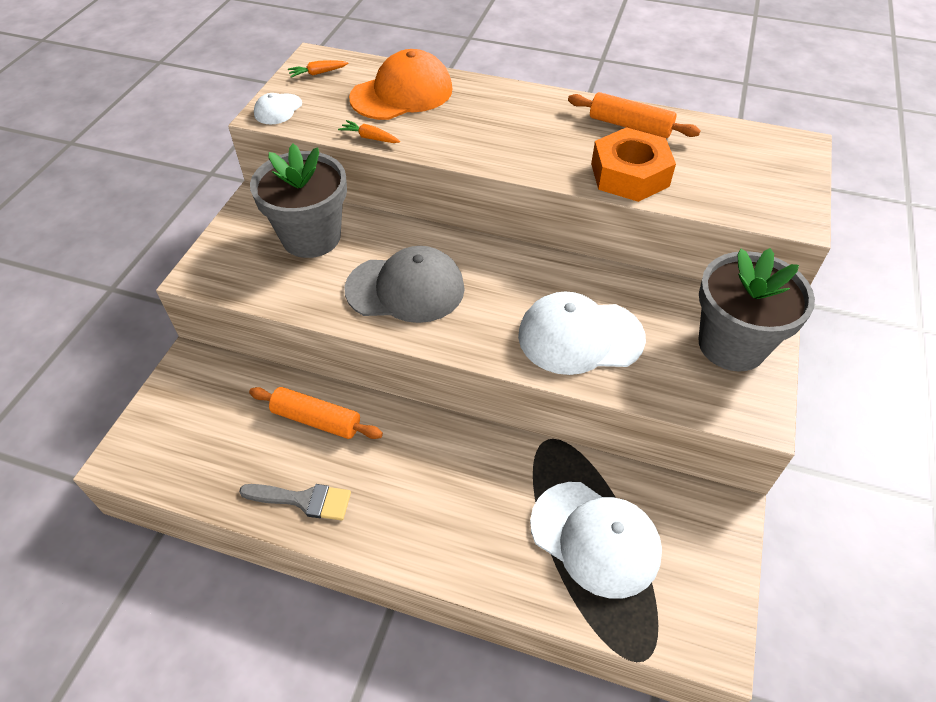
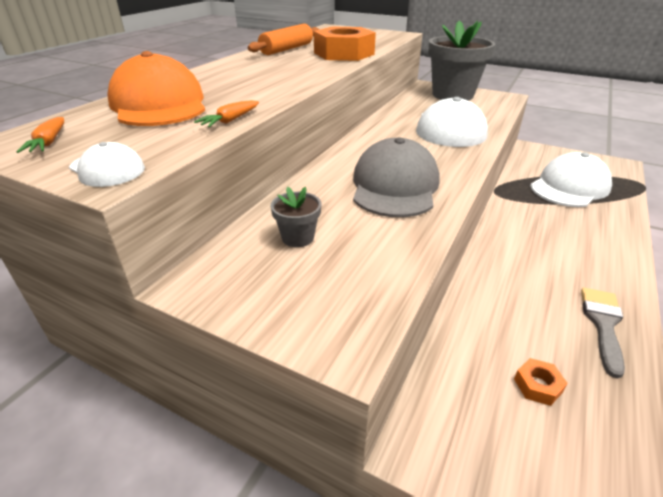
camera: 80 degrees left, 15 degrees down
orange rolling pin [249,387,383,439] -> none
grey flower pot [250,144,347,258] -> grey flower pot [271,187,321,247], size x0.43
none -> orange nut [514,358,568,406]

